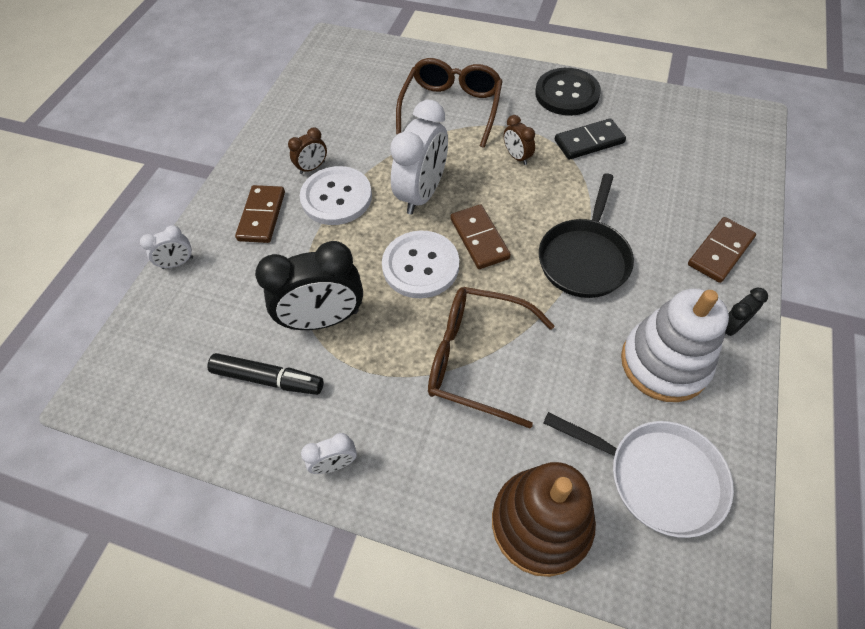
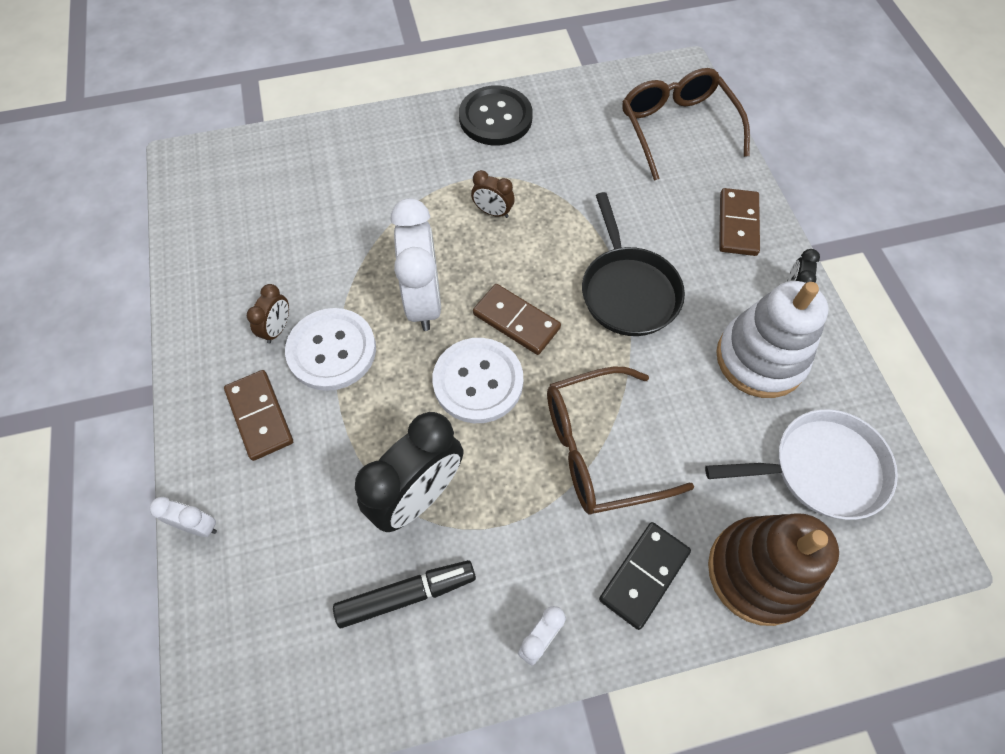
camera: 35 degrees left, 5 degrees up
white clock [140,225,193,269] -> white clock turned 105 degrees counterclockwise [149,497,217,537]
brown glasses [396,58,503,148] -> brown glasses moved to [622,68,750,181]
black domino [555,118,626,160] -> black domino moved to [599,522,691,630]

